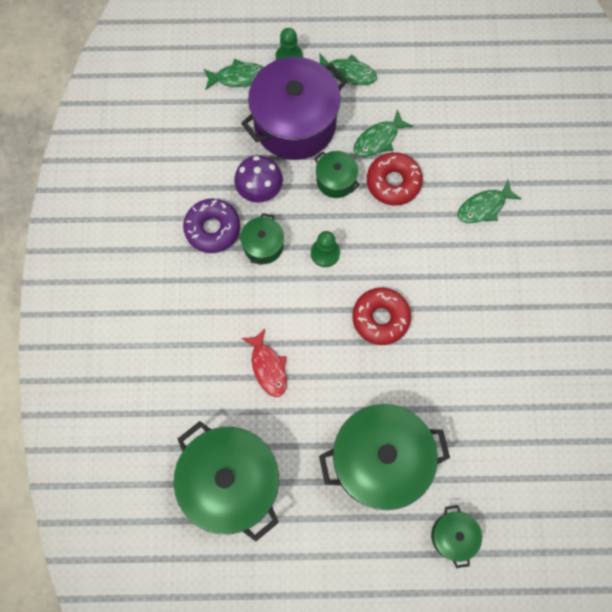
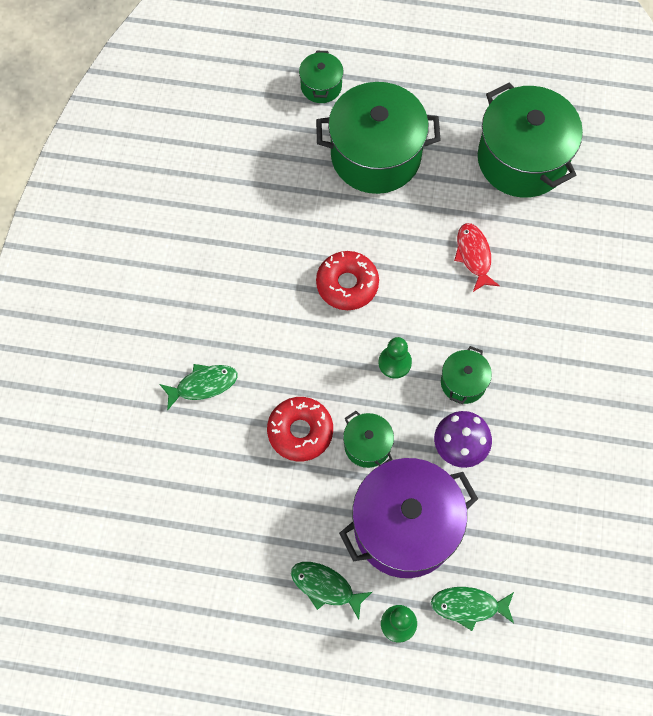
camera: 170 degrees left, 5 degrees down
purple donut [183,199,240,253] -> none
green fish [354,109,413,157] -> none

